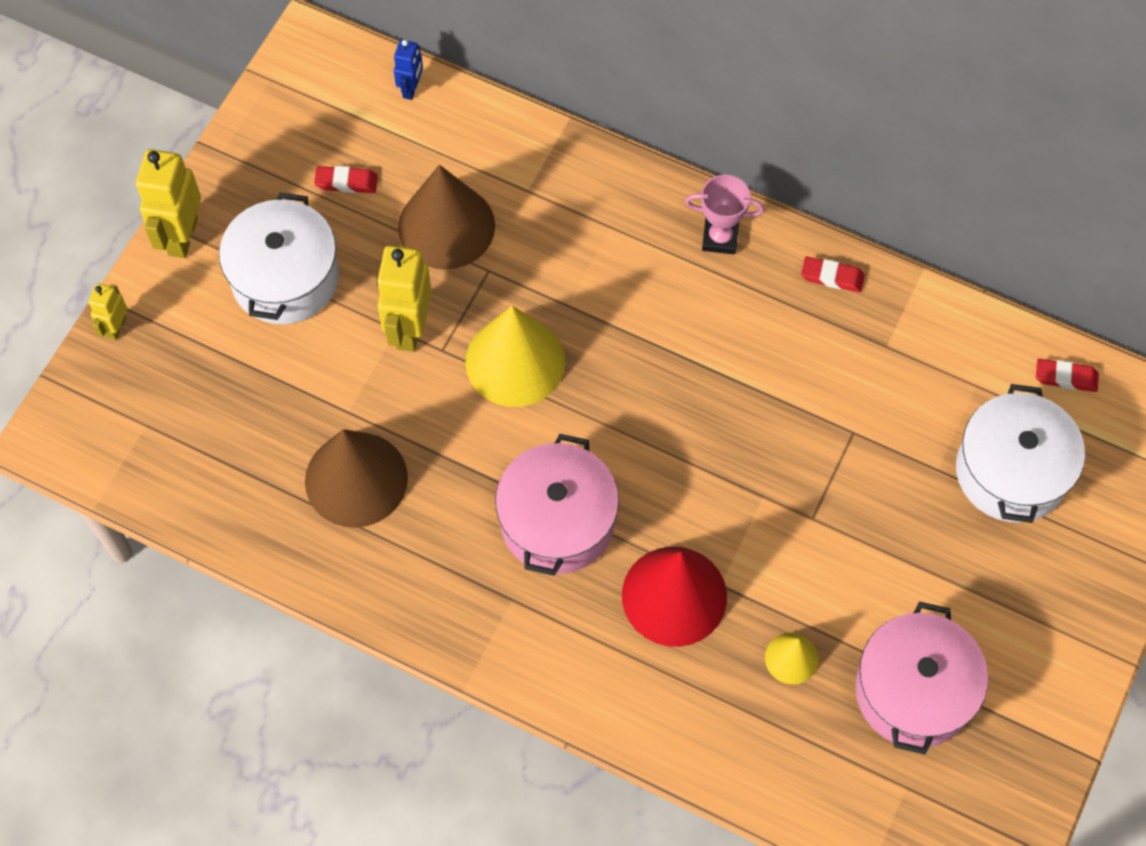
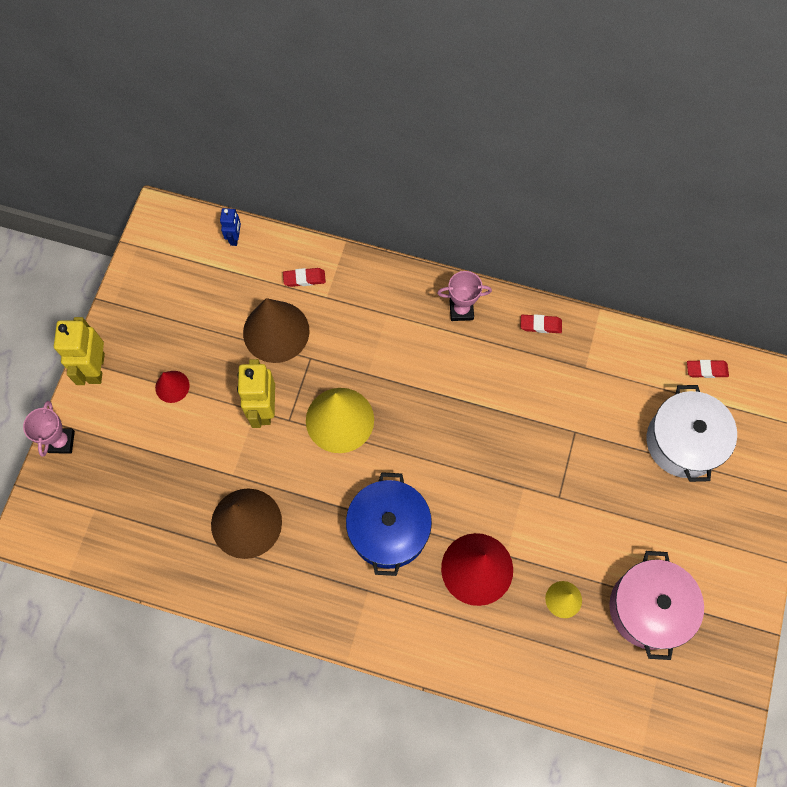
camera: 10 degrees left, 5 degrees up
yellow robot [88,283,127,341] -> pink trophy [23,401,75,457]
white pot [219,193,339,324] -> red cone [155,371,190,403]
red eraser [314,166,378,193] -> red eraser moved to [283,268,326,287]
pink pot [495,434,619,576] -> blue pot [346,472,432,576]

